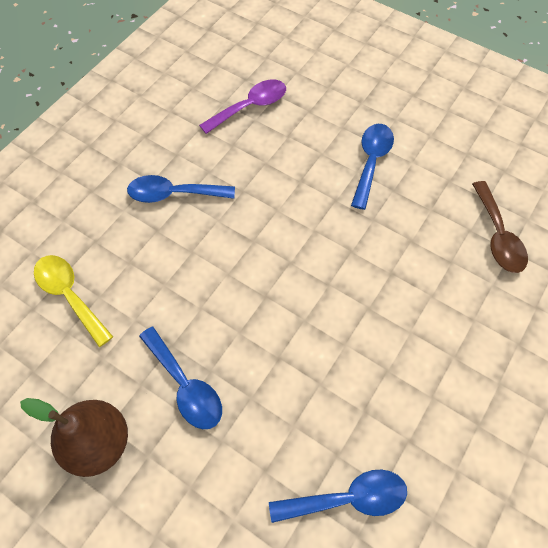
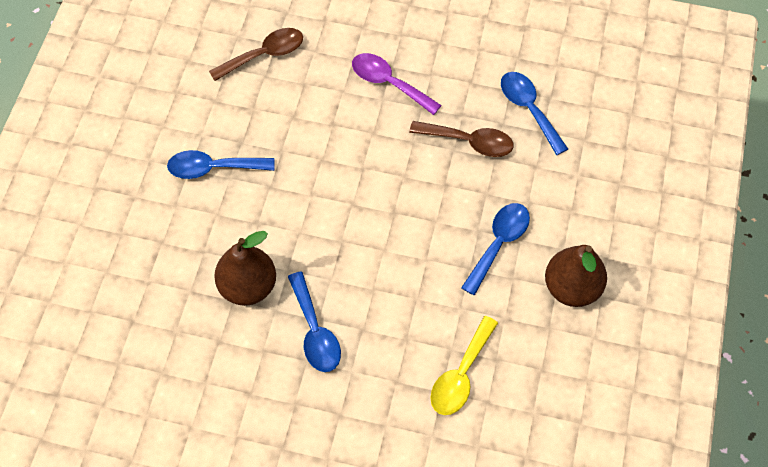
camera: 110 degrees left, 0 degrees up
purple spoon [199,80,286,134] -> purple spoon moved to [352,53,442,115]
none -> brown pear [214,231,276,306]
none -> brown spoon [409,121,514,157]

